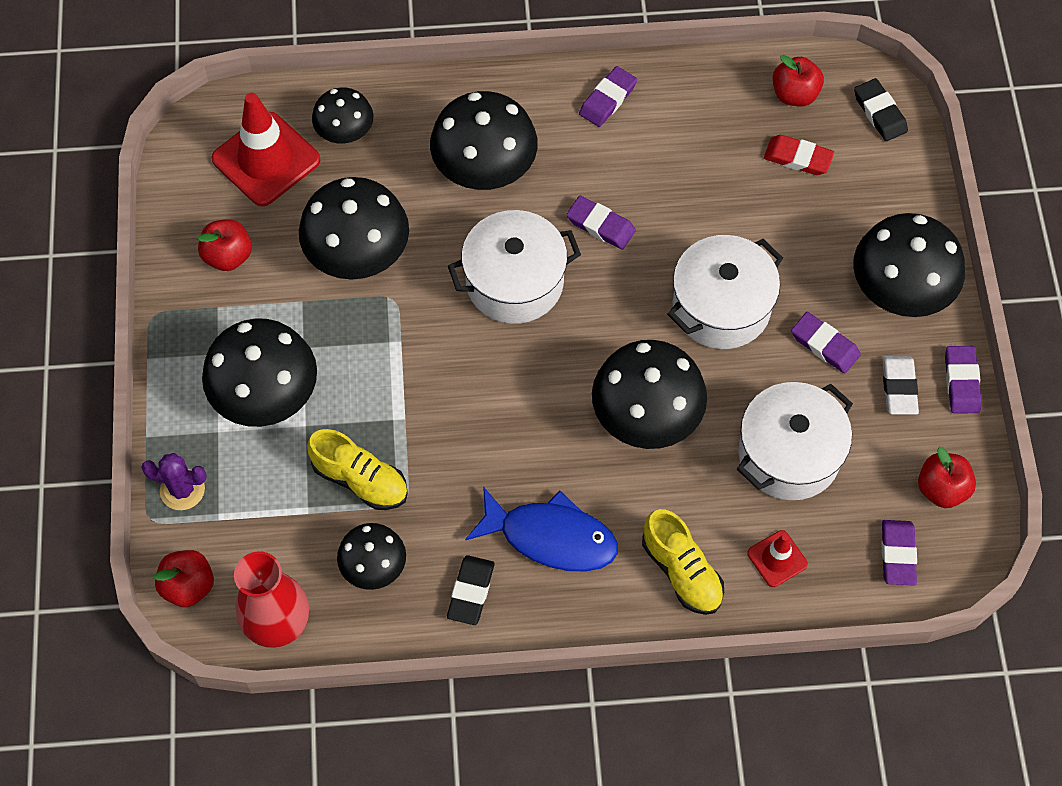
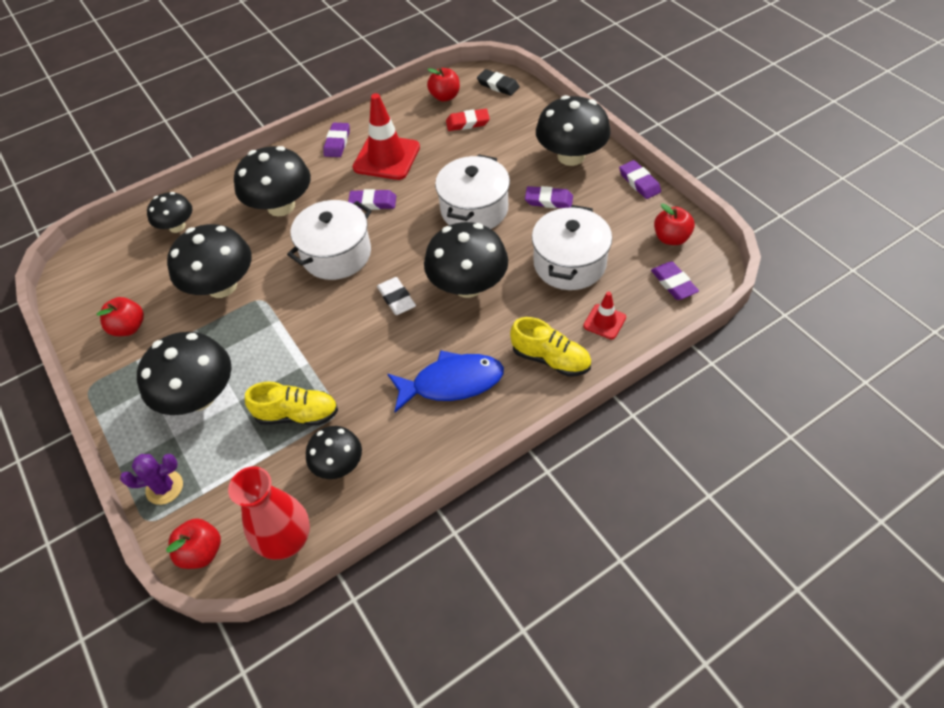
camera: 25 degrees left, 10 degrees down
red traffic cone [212,93,320,206] -> red traffic cone moved to [353,93,420,180]
black eraser [447,555,495,625] -> none
white eraser [882,356,919,415] -> white eraser moved to [377,277,416,315]

